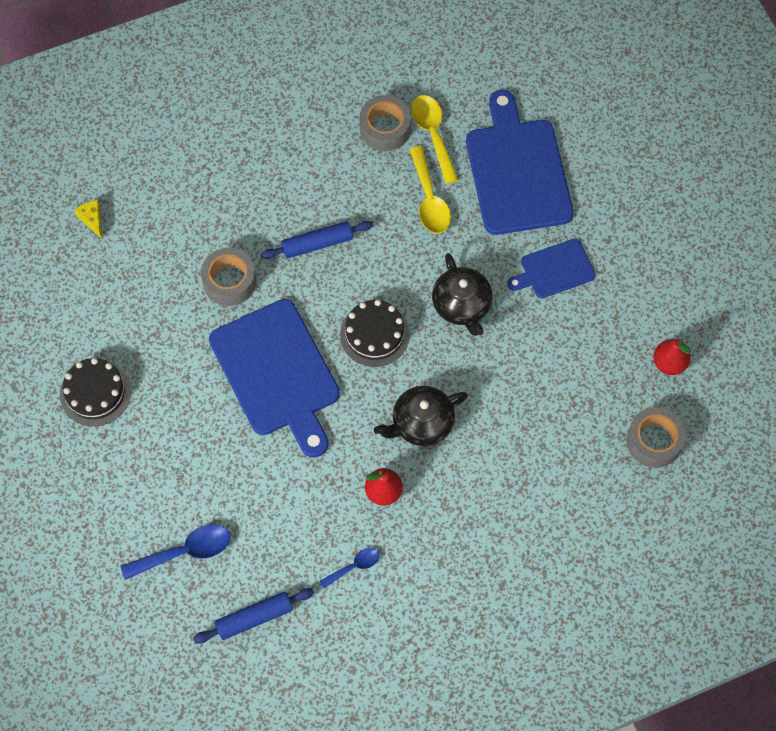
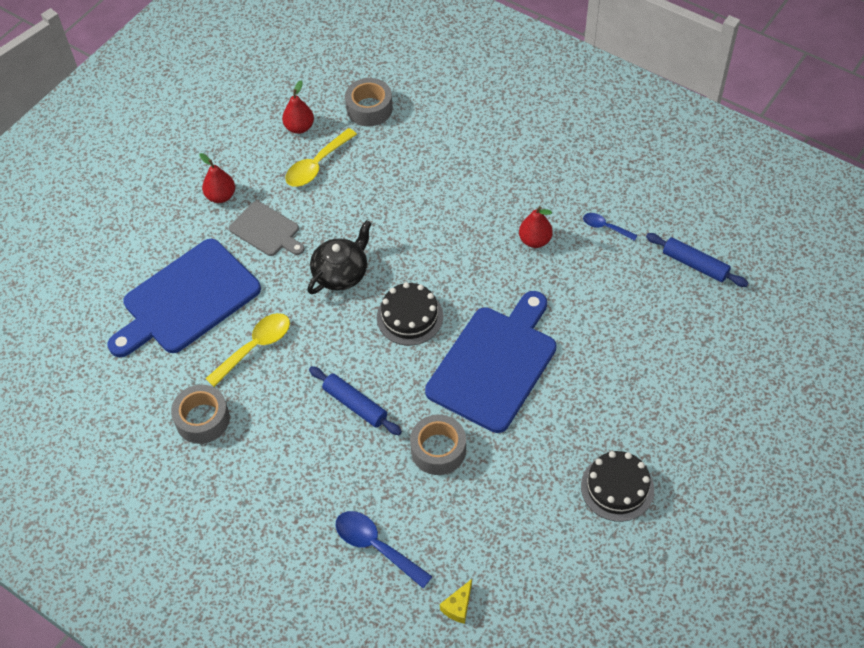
camera: 120 degrees left, 10 degrees down
blue spoon [121,524,230,580] -> blue spoon moved to [335,511,433,588]
black teapot [374,386,468,446] -> none
yellow spoon [411,95,458,184] -> yellow spoon moved to [285,128,357,187]
blue cutting board [507,239,596,298] -> grey cutting board [229,201,305,256]
none -> red pear [199,153,235,203]

